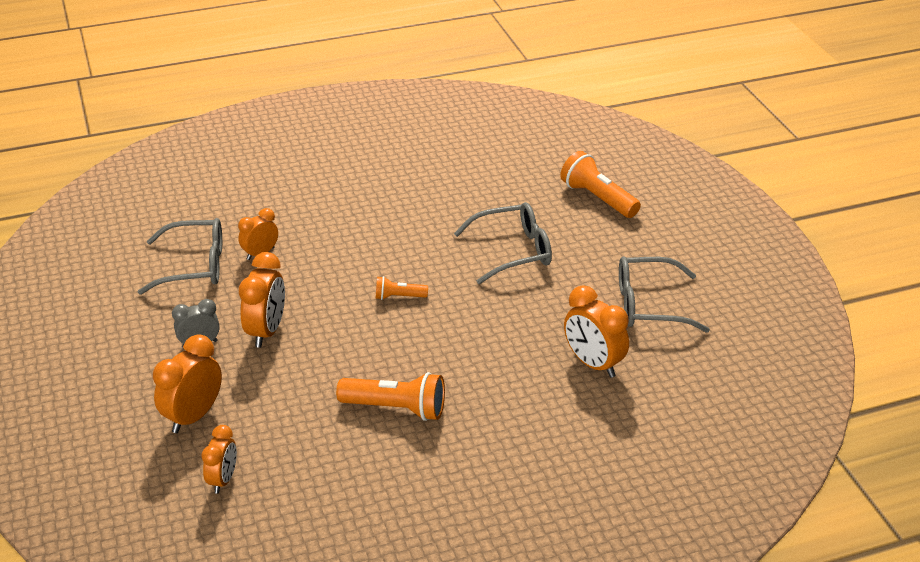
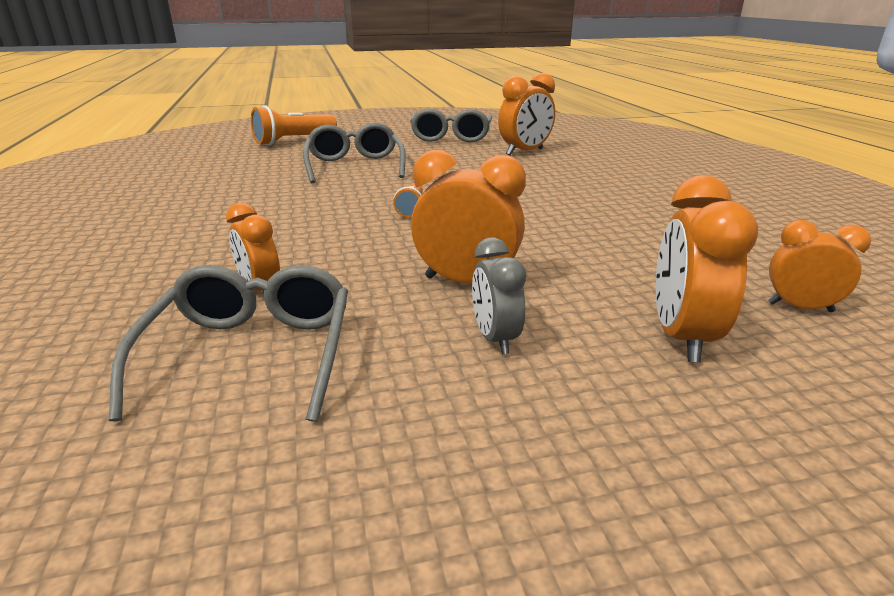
camera: 85 degrees left, 10 degrees down
orange clock [153,334,222,433] -> orange clock turned 60 degrees clockwise [656,175,758,363]
orange flashlight [336,372,445,421] -> none

